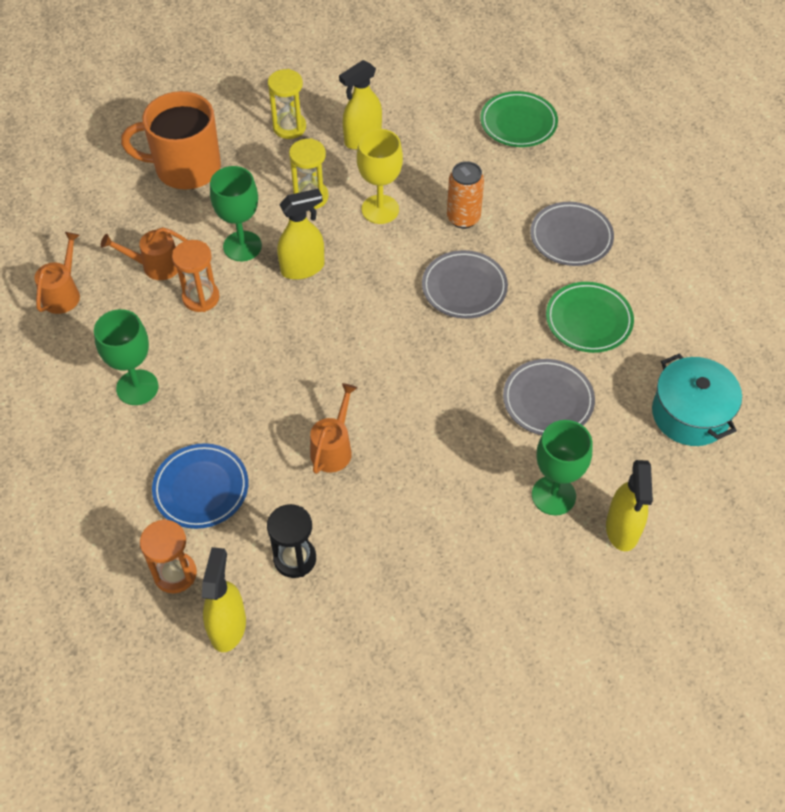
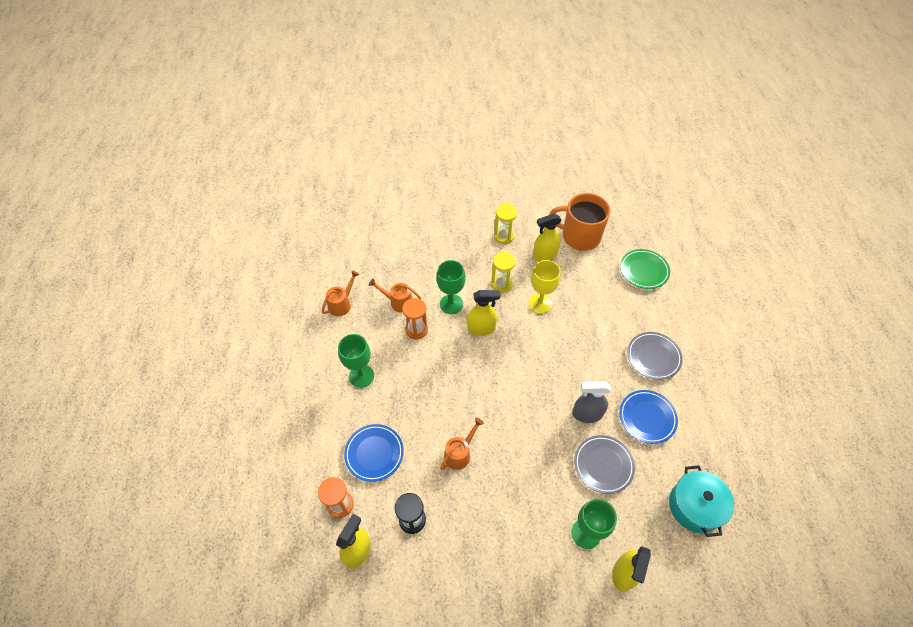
camera: 20 degrees right, 0 degrees up
orange mug [121,91,221,190] -> orange mug moved to [549,193,611,251]
grey plate [422,250,508,319] -> none
orange can [447,161,484,229] -> none
green plate [546,282,634,353] -> blue plate [620,390,678,444]
none -> grey spray bottle [572,381,611,423]

